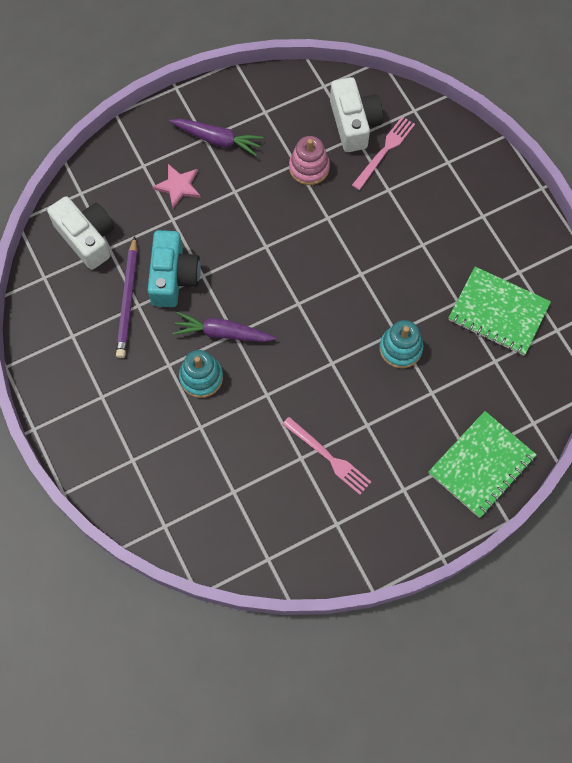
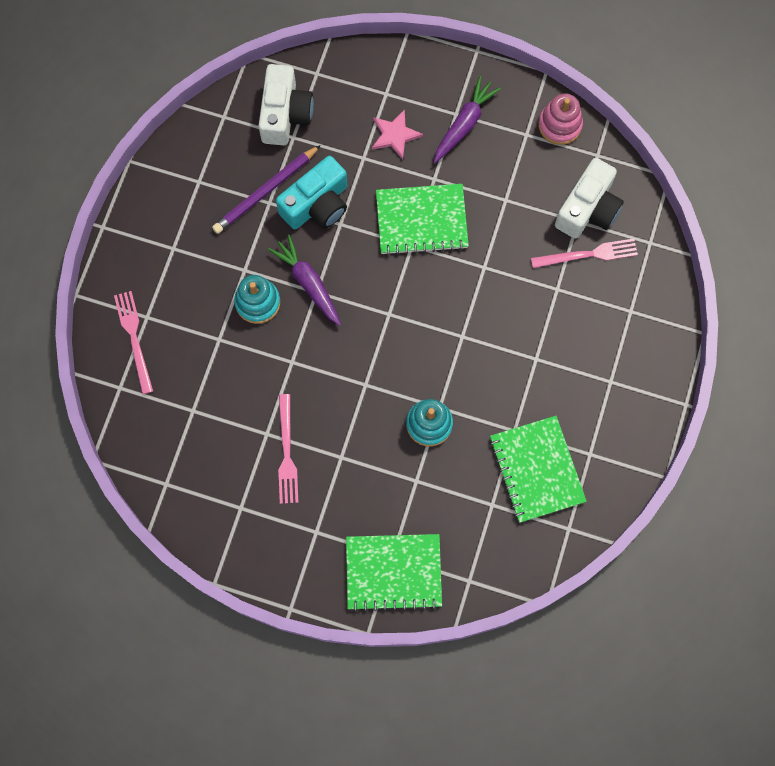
camera: 45 degrees right, 5 degrees up
purple carrot [169,119,264,156] -> purple carrot turned 120 degrees counterclockwise [434,76,501,163]
pink stacking toy [289,136,330,185] -> pink stacking toy moved to [538,93,583,145]
none -> pink fork [114,291,153,394]
none -> green notebook [376,184,469,255]

